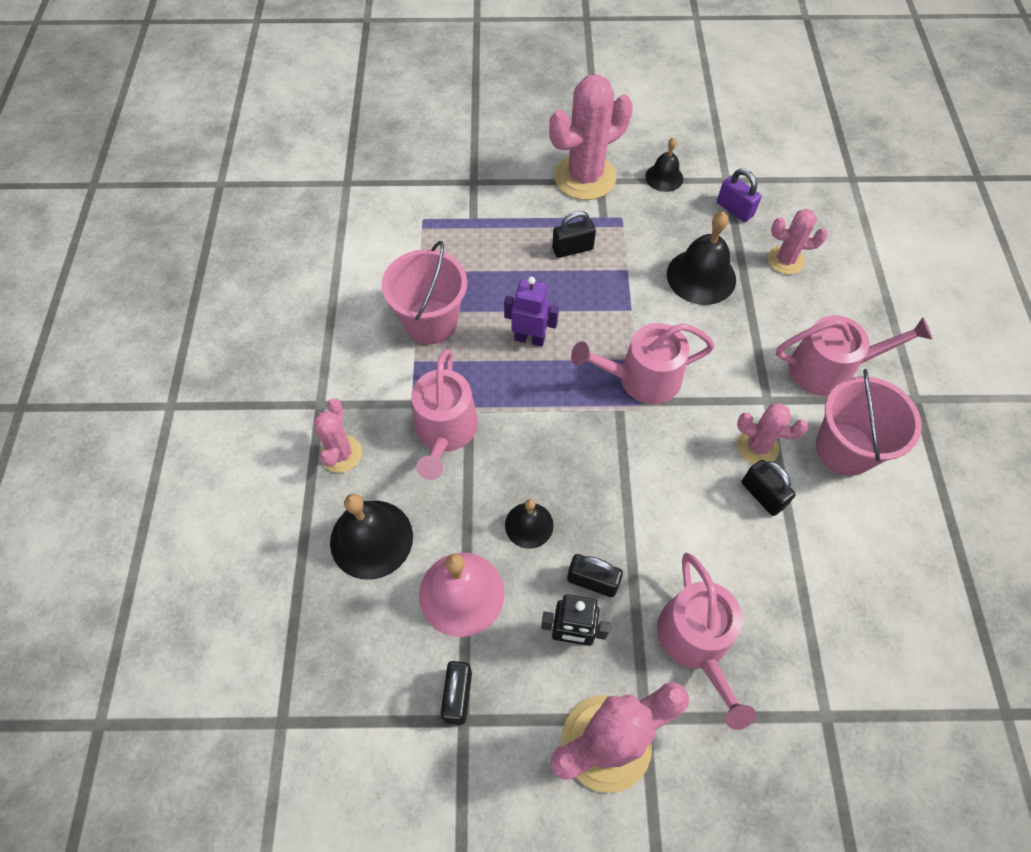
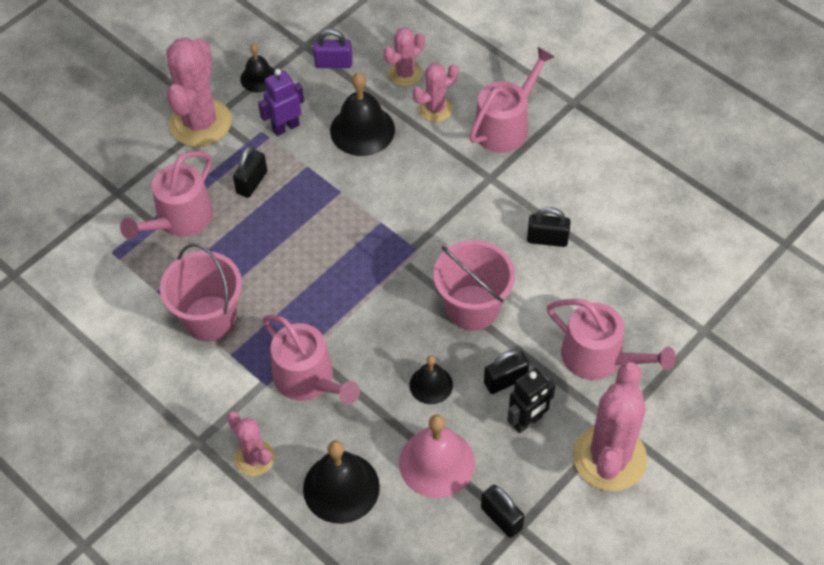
camera: 45 degrees left, 5 degrees down
purple robot [504,277,559,346] -> purple robot moved to [258,69,304,136]
pink watering can [571,323,715,404] -> pink watering can moved to [120,151,213,239]
pink cactus [737,403,808,464] -> pink cactus moved to [413,63,459,122]
pink bucket [816,369,922,476] -> pink bucket moved to [433,240,515,331]

